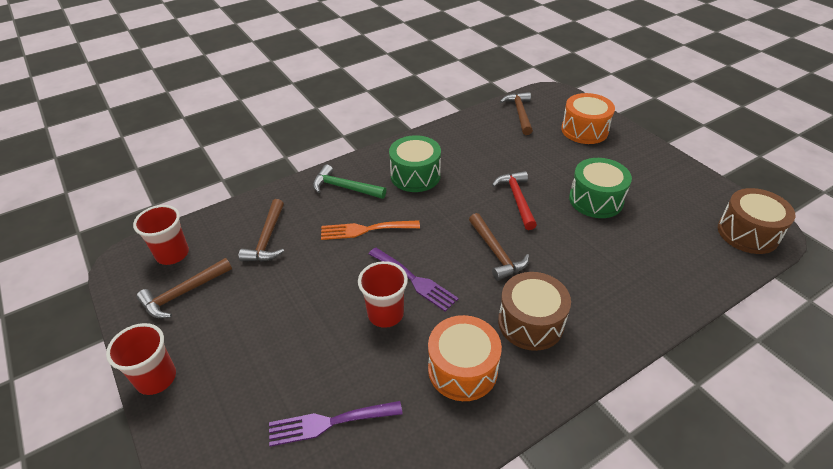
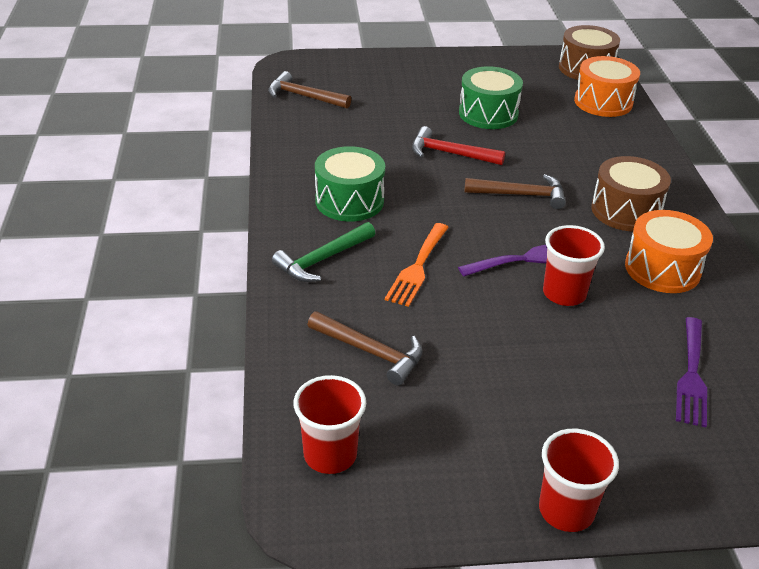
camera: 65 degrees left, 5 degrees down
brown hammer [137,258,232,318] -> none
orange drum [561,93,615,144] -> orange drum moved to [574,56,640,117]

